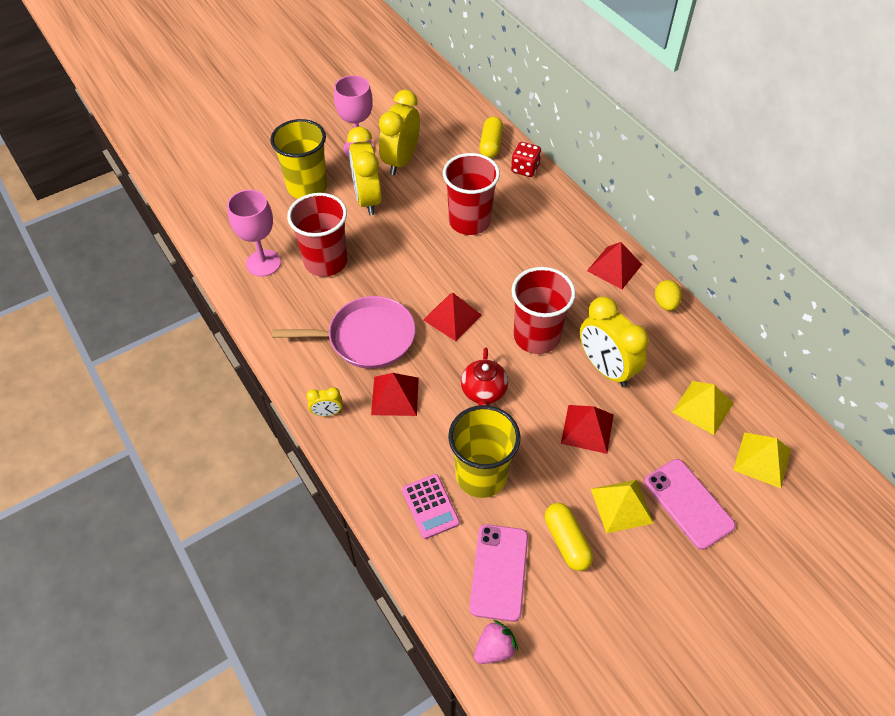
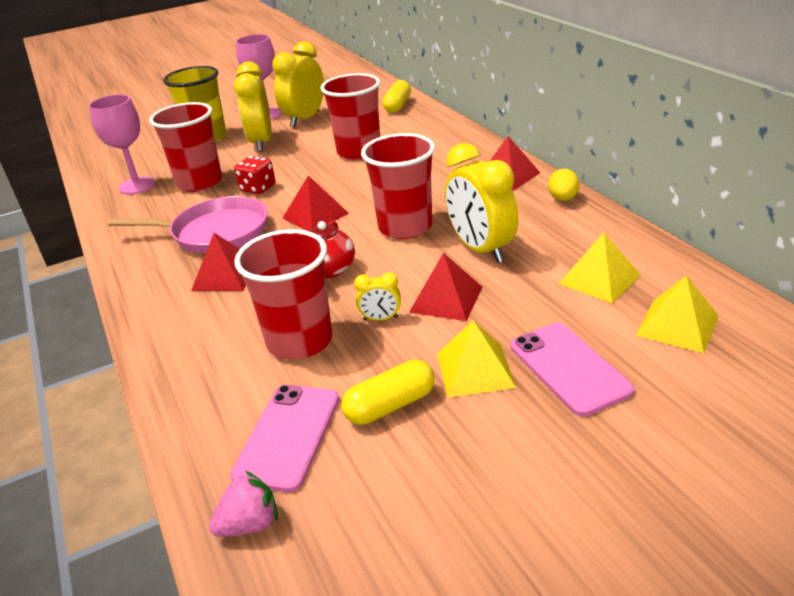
camera: 10 degrees right, 20 degrees down
yellow clock [306,387,342,416] -> yellow clock moved to [354,272,401,321]
pink calculator [402,474,460,539] -> none
yellow cup [448,405,520,498] -> red cup [234,229,332,360]
red dice [511,142,541,177] -> red dice moved to [234,156,275,194]
yellow capsule [545,503,593,571] -> yellow capsule turned 75 degrees clockwise [342,359,435,425]

